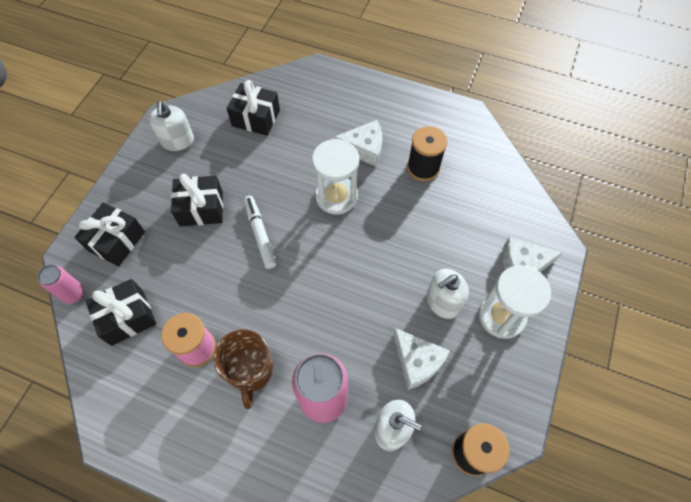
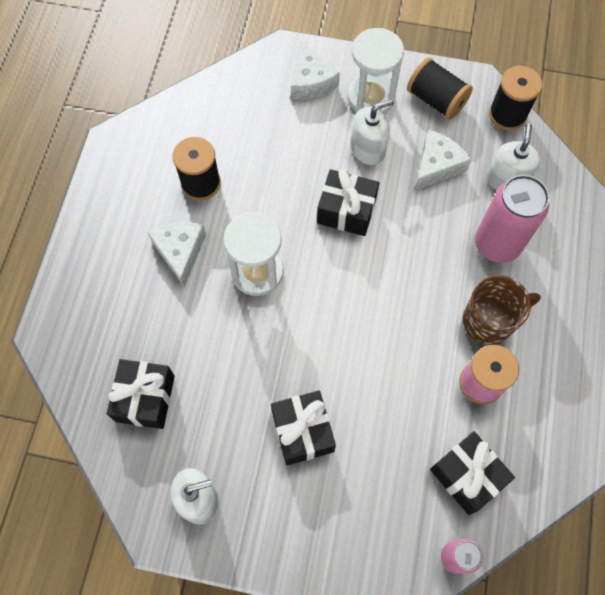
camera: 100 degrees left, 5 degrees up
black gift [74,202,145,266] -> black gift moved to [317,168,379,236]
white marker [244,196,277,269] -> none
white soap dispenser [427,269,469,319] -> white soap dispenser turned 75 degrees counterclockwise [351,99,393,165]
none -> black spool [407,58,473,120]

